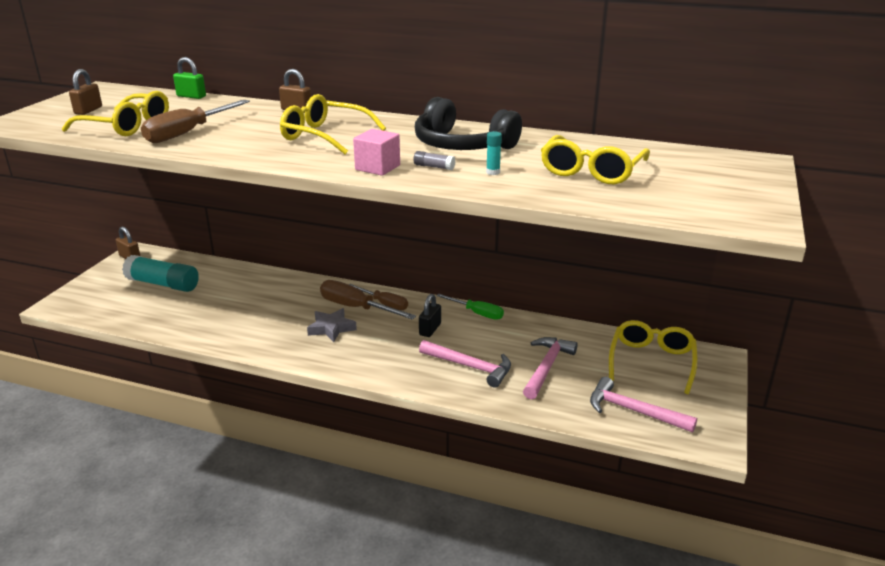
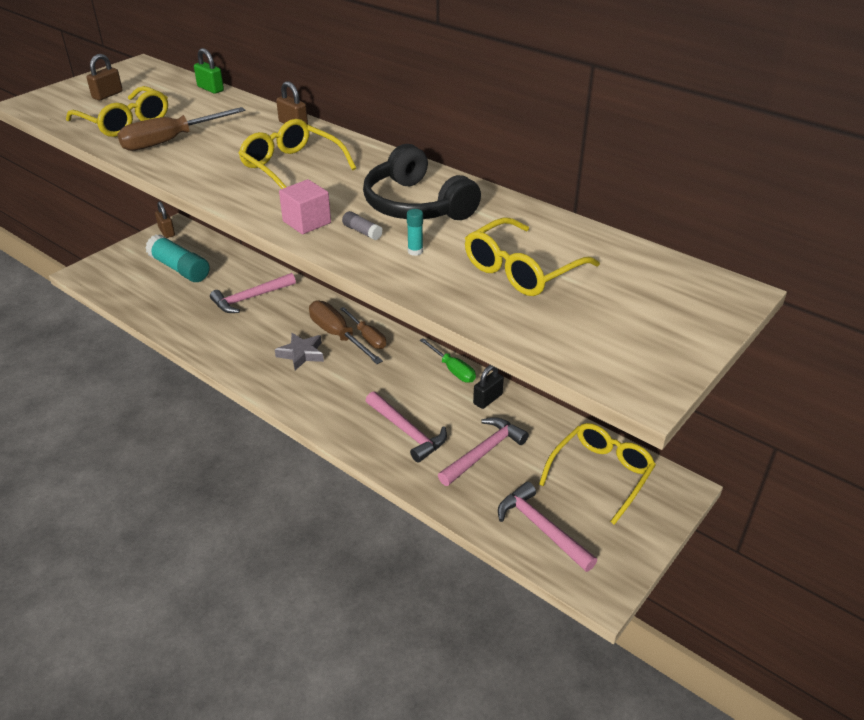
camera: 20 degrees right, 10 degrees up
black padlock [419,294,441,337] -> black padlock moved to [473,365,504,409]
none -> pink hammer [210,273,296,313]

